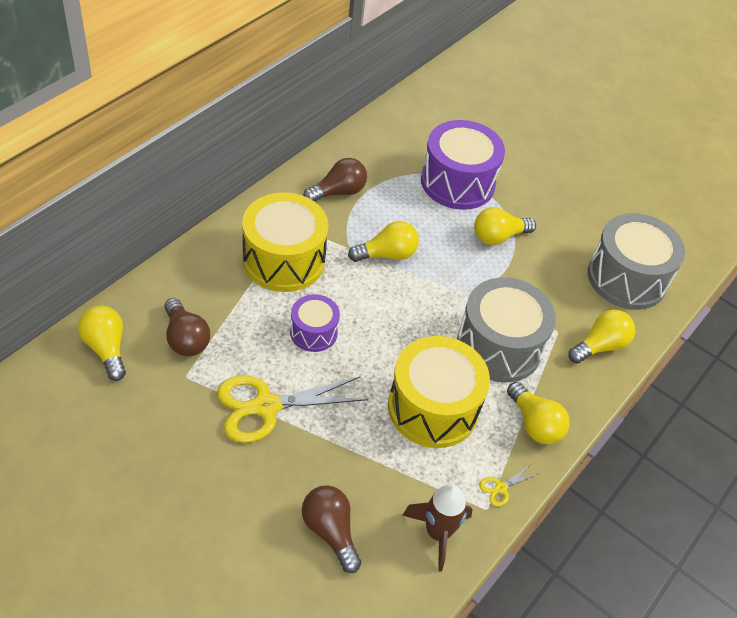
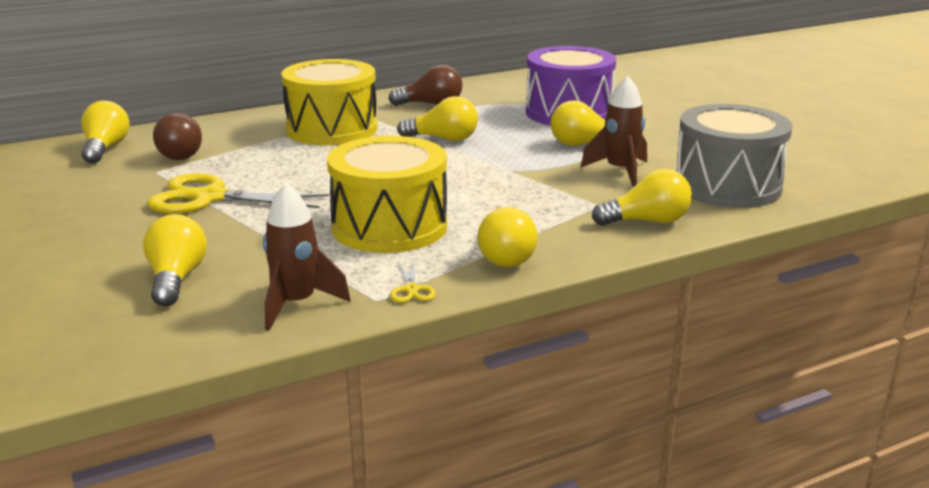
camera: 30 degrees right, 25 degrees down
purple drum [290,294,340,352] -> none
brown light bulb [302,485,361,573] -> yellow light bulb [143,214,207,306]
grey drum [457,277,556,382] -> none
yellow scissors [479,465,538,507] -> yellow scissors turned 90 degrees counterclockwise [390,262,436,303]
none -> brown rocket [581,76,647,187]

